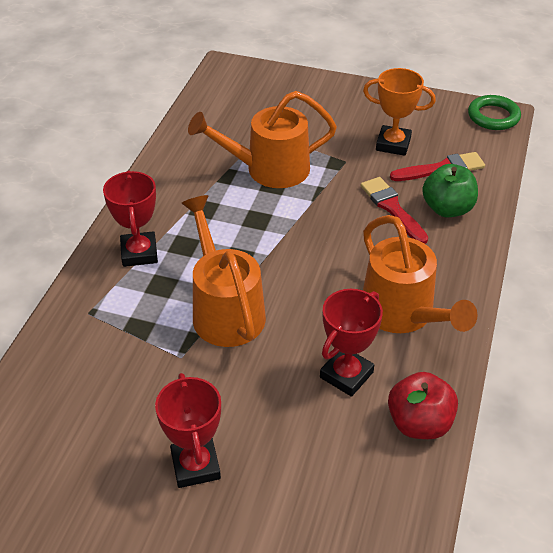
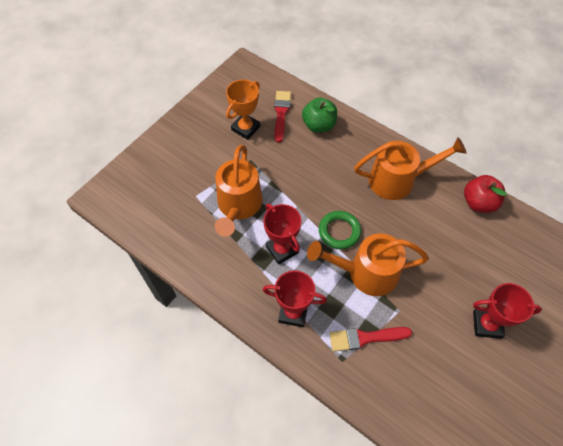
camera: 70 degrees left, 15 degrees up
red trophy [320,289,383,397] -> red trophy moved to [263,203,301,265]
red brush [361,177,428,244] -> red brush moved to [330,327,412,352]
green ring [468,95,521,130] -> green ring moved to [319,211,361,249]

